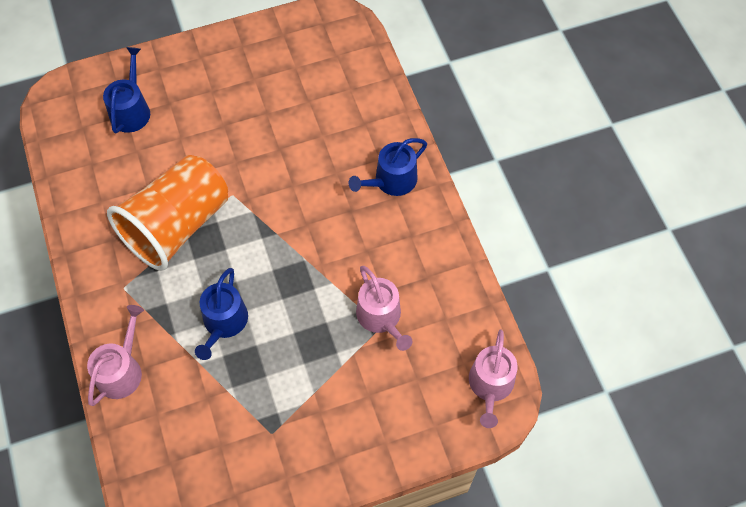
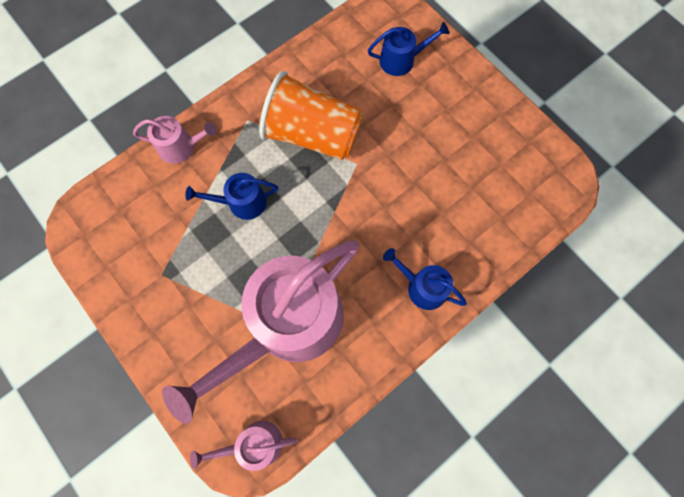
camera: 70 degrees right, 10 degrees up
pink watering can [356,266,412,351] -> pink watering can [162,240,359,424], size x2.28

